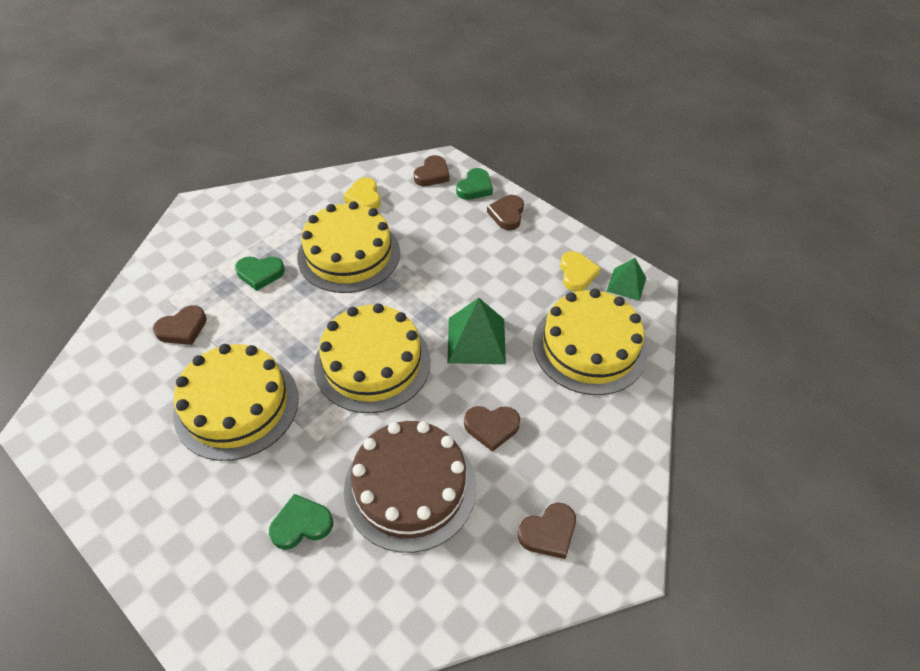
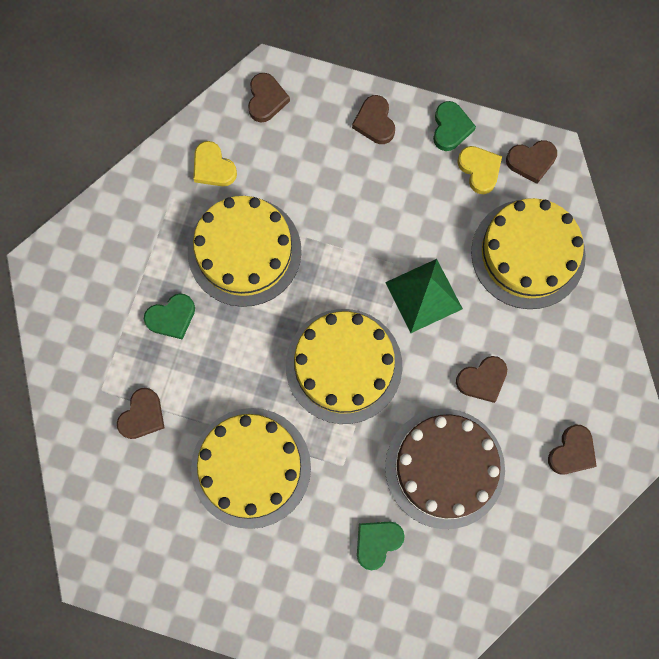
camera: 25 degrees left, 25 degrees up
green heart [456,168,493,200] -> green heart moved to [433,101,476,151]
green pyramid [607,258,646,301] -> brown heart [506,140,557,184]

